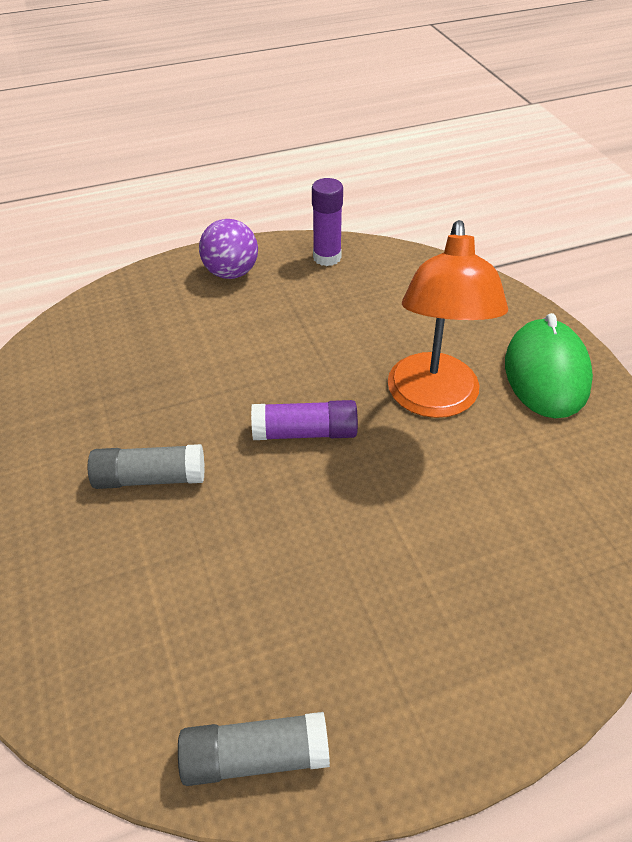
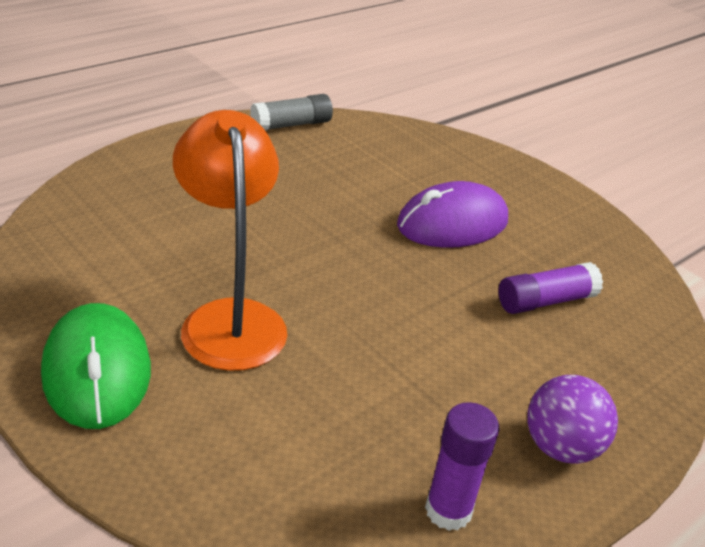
camera: 155 degrees right, 10 degrees down
grey glue stick [88,444,205,489] -> purple mouse [397,181,508,248]
purple glue stick [251,400,358,440] -> purple glue stick moved to [498,262,603,314]

